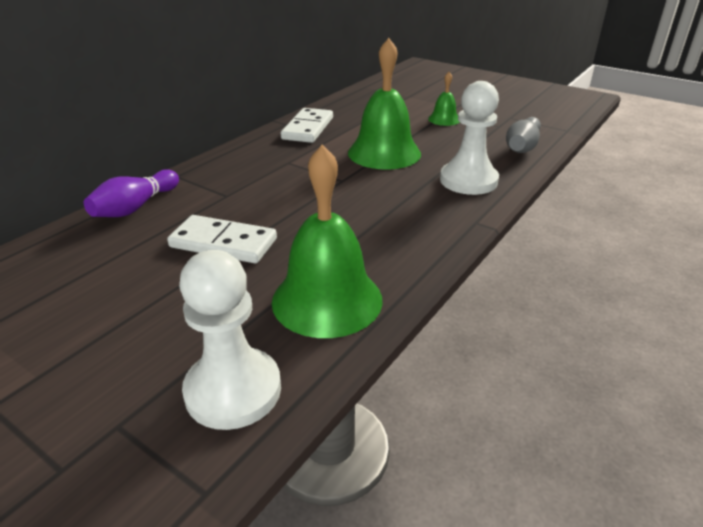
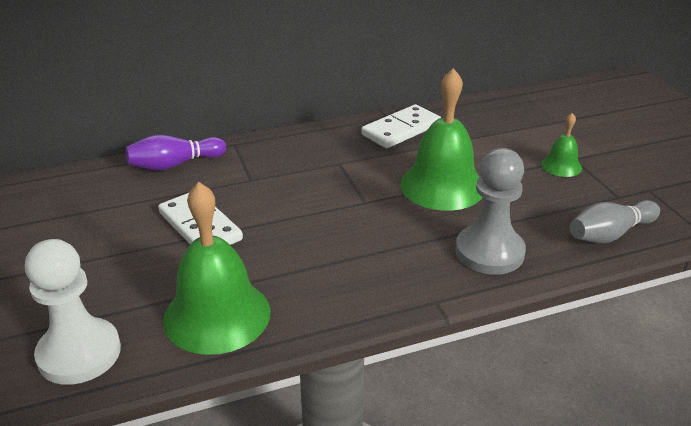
camera: 35 degrees right, 0 degrees up
white pawn [440,81,499,195] -> grey pawn [455,148,526,275]

